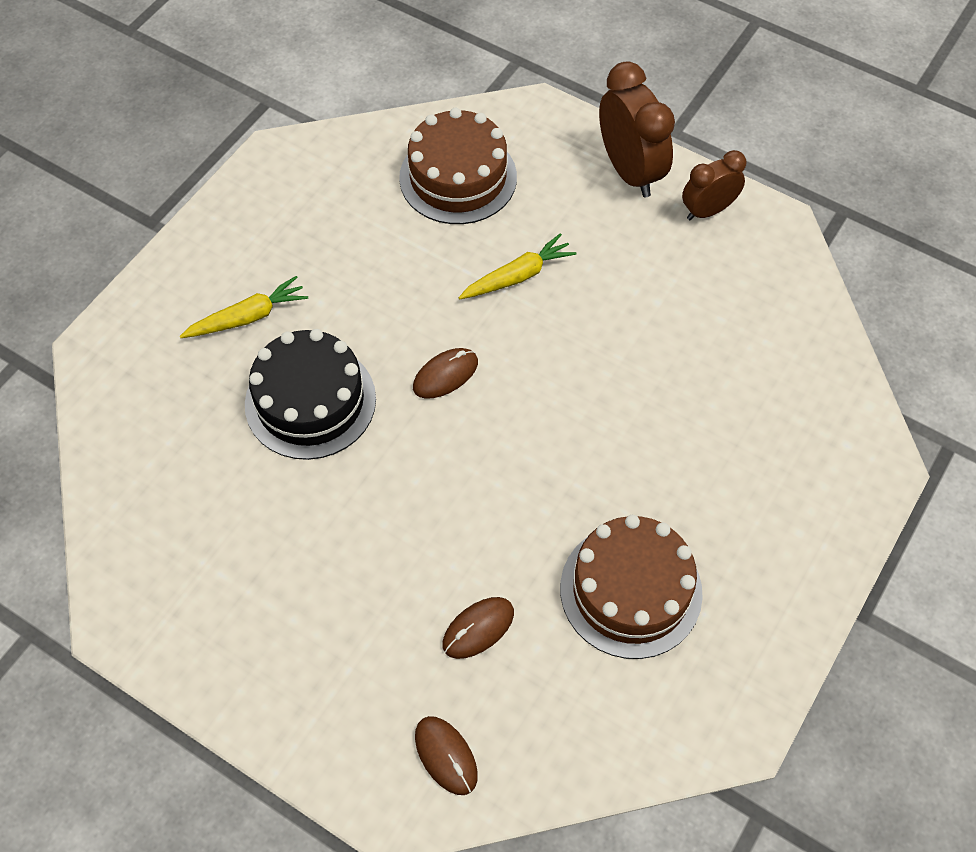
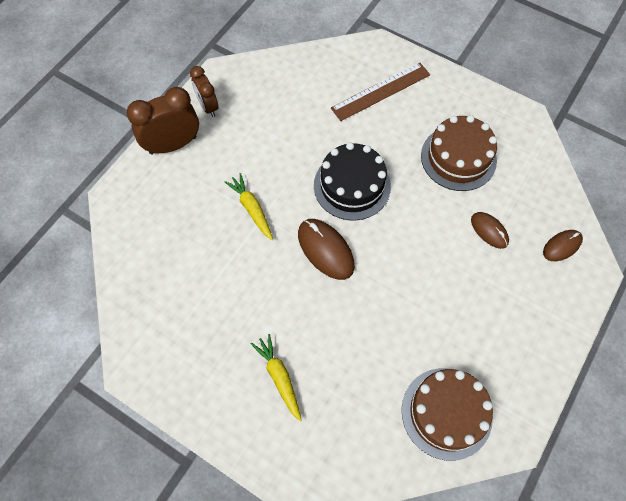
camera: 90 degrees left, 5 degrees up
black cake [245,329,376,460] -> black cake moved to [314,142,391,221]
brown cake [399,108,517,224] -> brown cake moved to [402,368,493,461]
brown mouse [413,348,478,399] -> brown mouse [298,219,355,280], size x1.61
none -> brown ruler [331,63,430,121]

